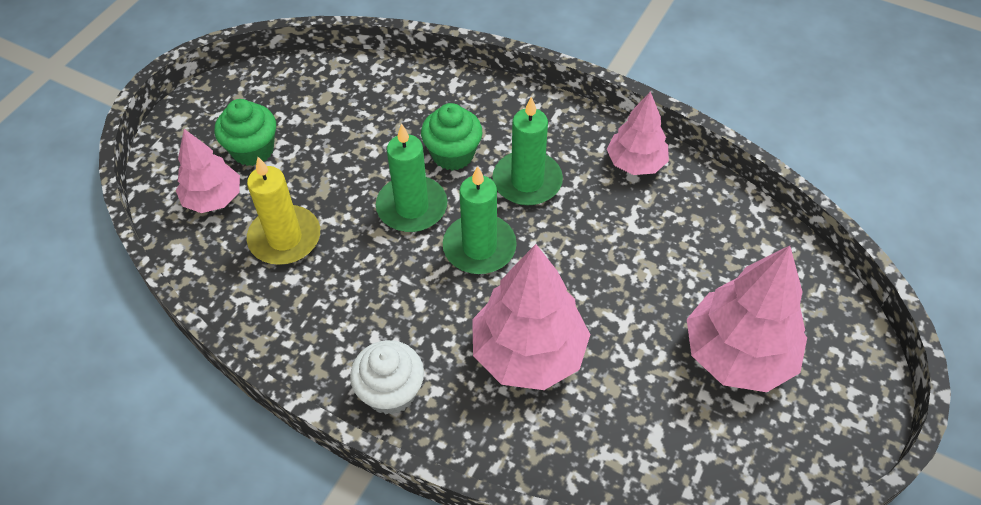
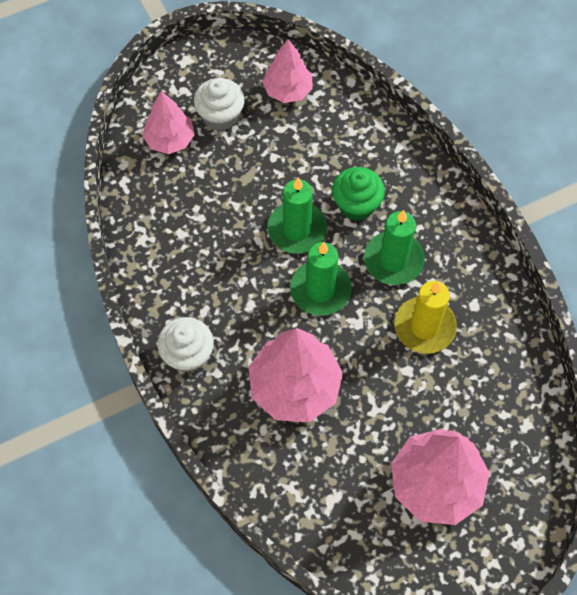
camera: 35 degrees right, 10 degrees up
green cupcake [214,99,276,166] -> white cupcake [194,78,245,131]
yellow candle [247,157,320,265] -> yellow candle moved to [394,281,457,354]
pink tree [607,91,669,175] -> pink tree moved to [262,39,312,103]

